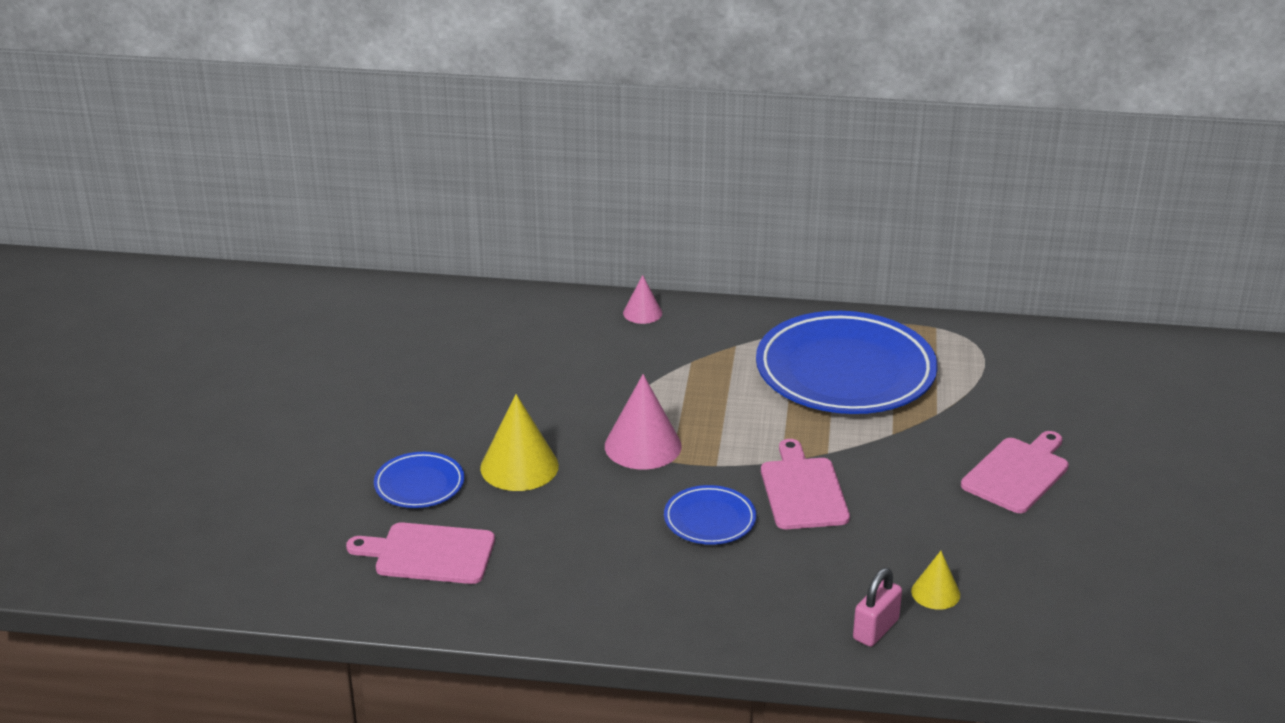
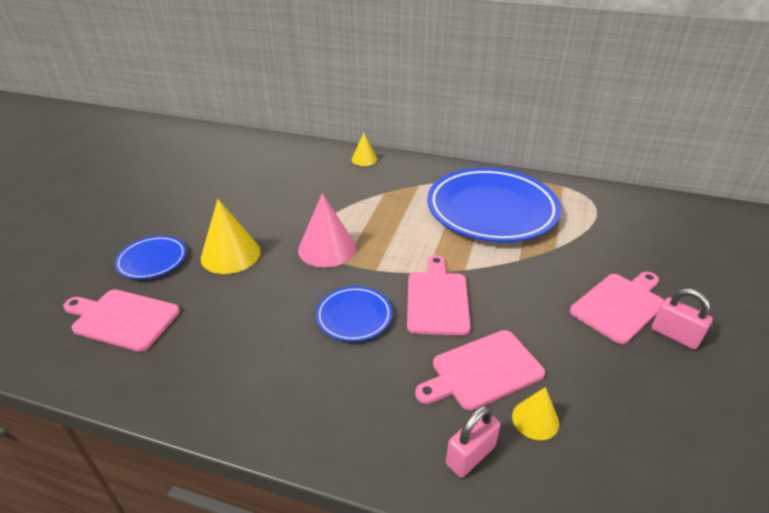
camera: 10 degrees right, 5 degrees up
pink cone [623,275,662,324] -> yellow cone [351,133,377,166]
none -> pink cutting board [415,330,545,410]
none -> pink padlock [652,289,713,350]

